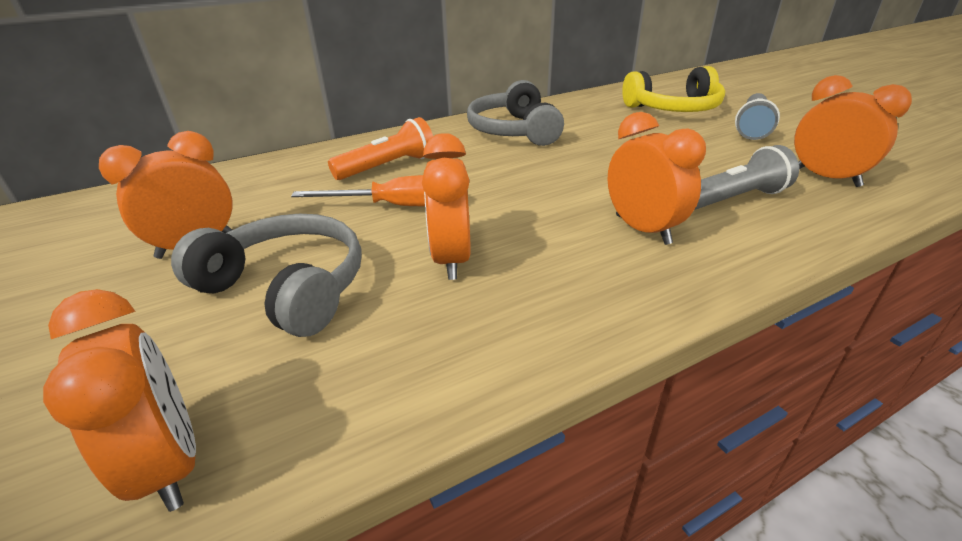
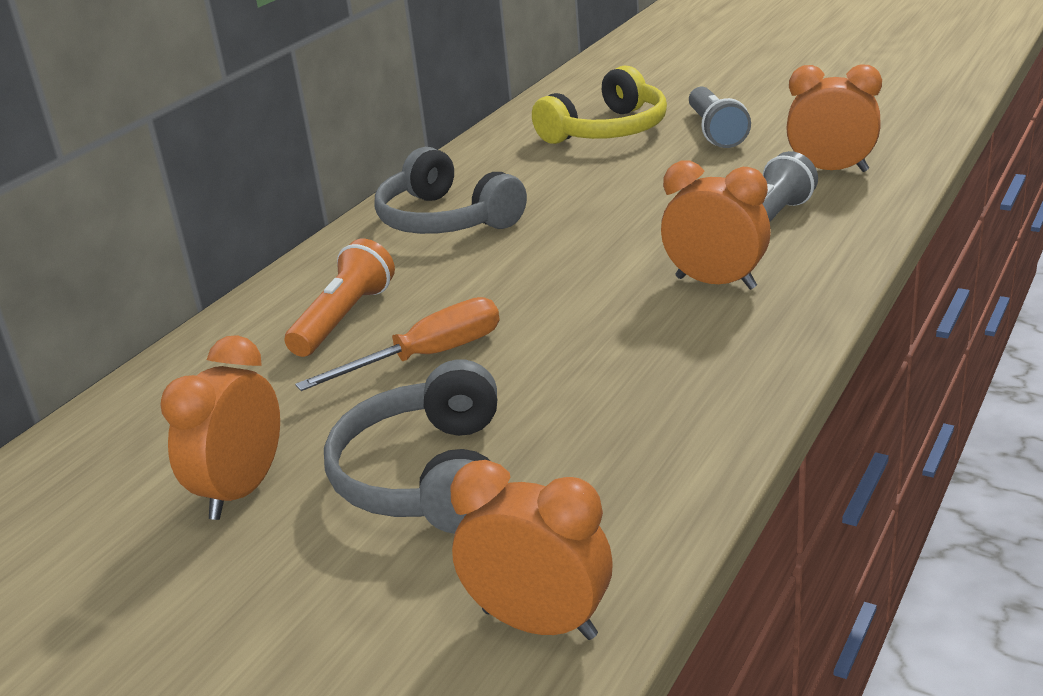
camera: 30 degrees left, 5 degrees down
grey headphones [171,214,362,337] -> grey headphones turned 90 degrees counterclockwise [324,359,497,534]
orange clock [422,133,471,280] -> none

